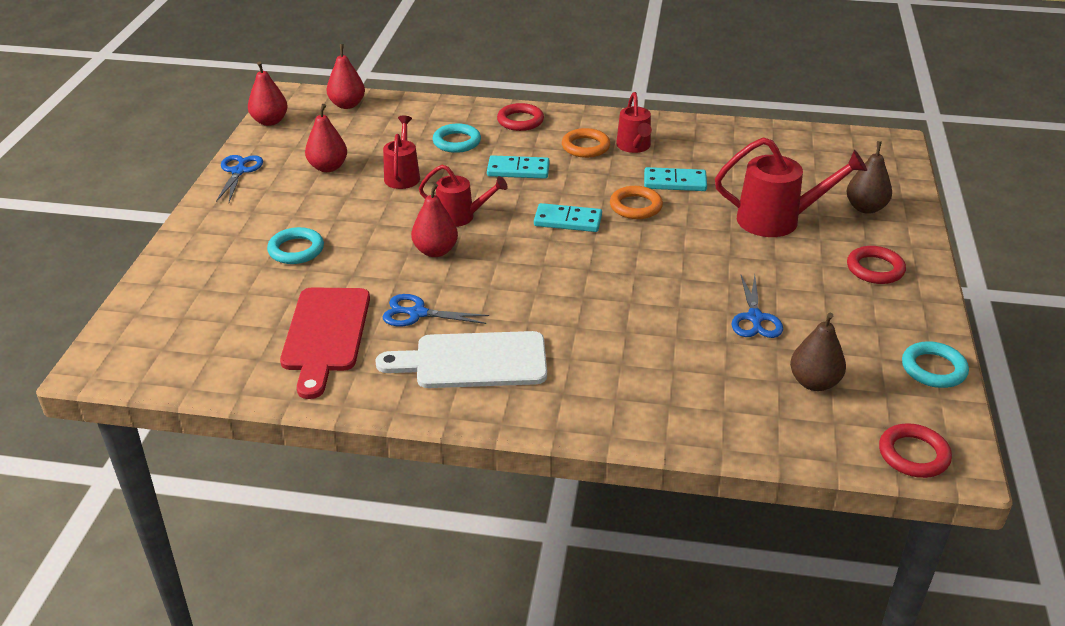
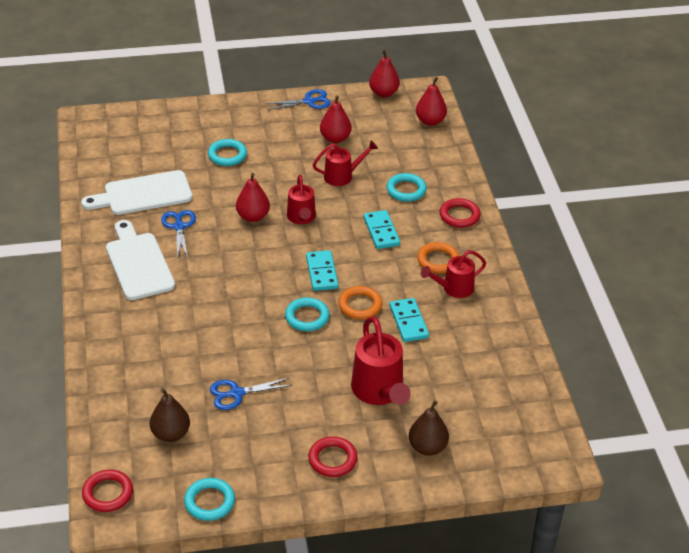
camera: 70 degrees right, 5 degrees up
red cutting board [280,287,370,399] -> white cutting board [81,170,192,215]
none -> turquoise ring [285,297,330,331]

